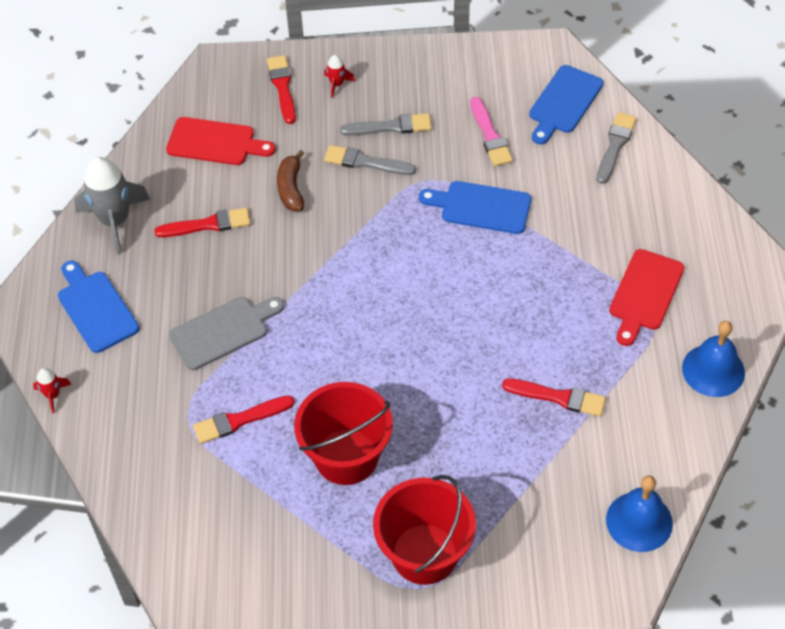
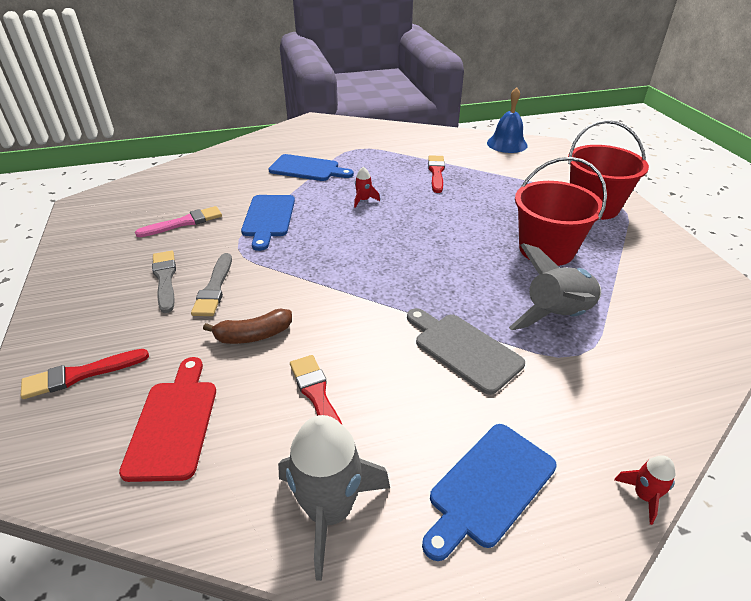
camera: 105 degrees left, 15 degrees down
red brush [193,395,295,444] -> grey rocket [509,243,601,330]
red rocket [324,55,355,98] -> red rocket moved to [354,167,380,208]
blue cutting board [529,65,604,144] -> blue cutting board moved to [268,154,354,181]
grey brush [597,112,637,184] -> none
red cutting board [609,249,684,346] -> none
blue bell [682,321,745,397] -> none

